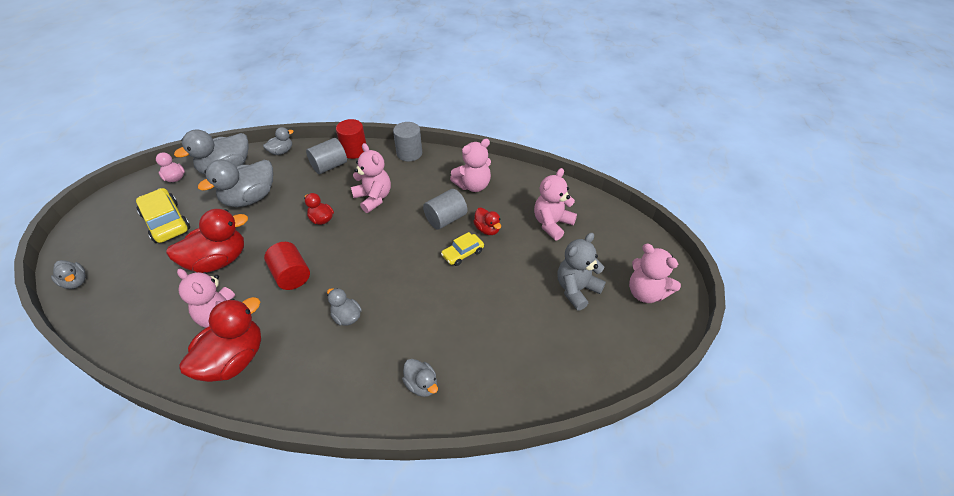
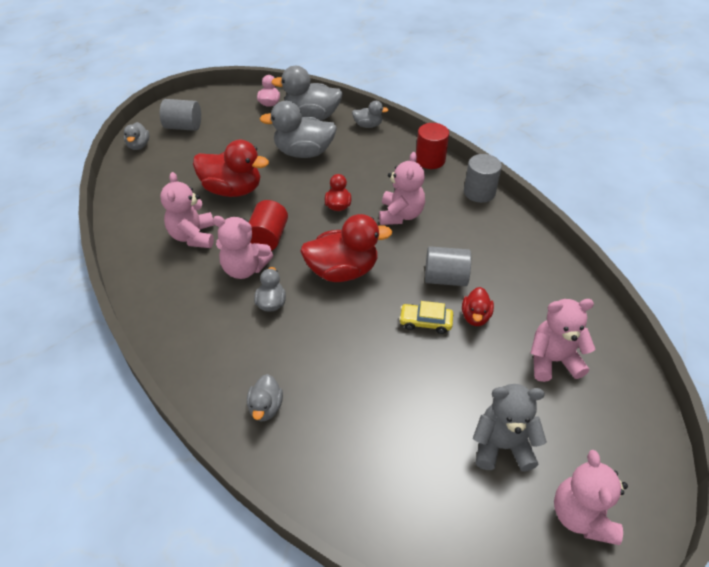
camera: 45 degrees right, 0 degrees up
yellow car [136,188,190,243] -> none
red duck [179,297,261,382] -> red duck moved to [300,214,392,282]
grey cylinder [306,138,347,174] -> grey cylinder moved to [160,99,201,131]
pink teddy bear [450,139,491,192] -> pink teddy bear moved to [213,216,273,279]

